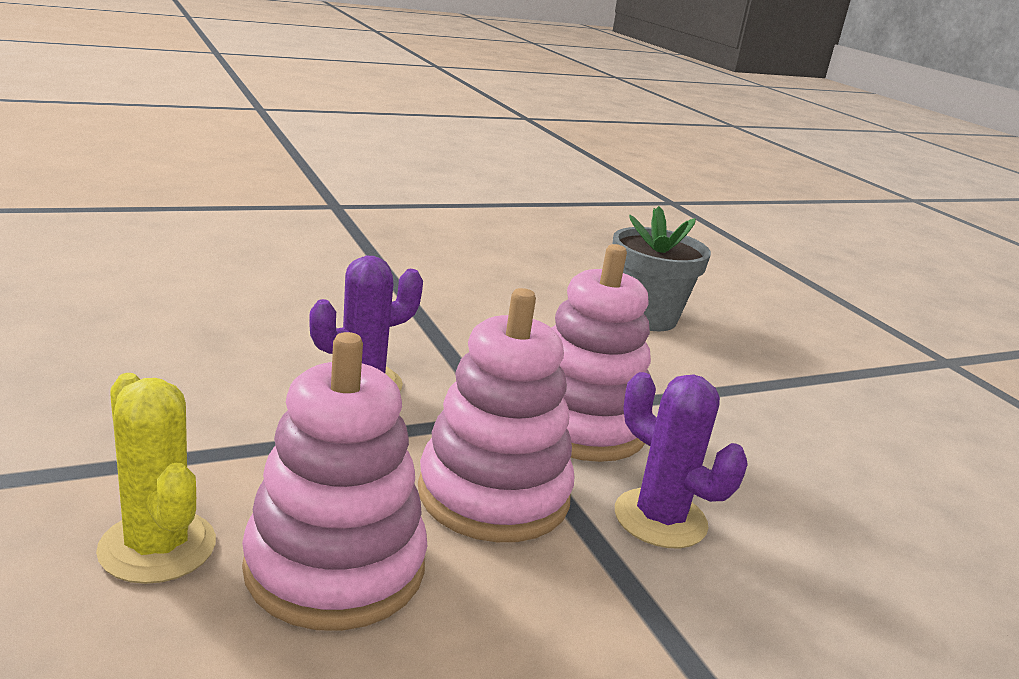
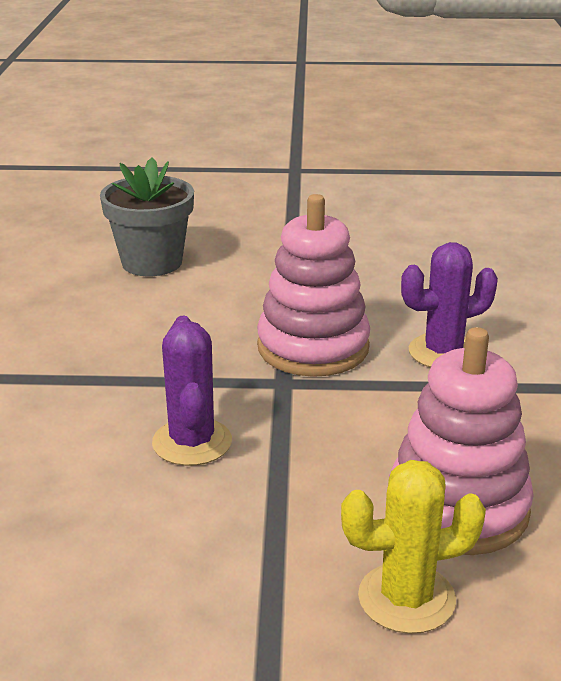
camera: 60 degrees left, 5 degrees up
pink stacking toy [418,288,574,542] -> none

